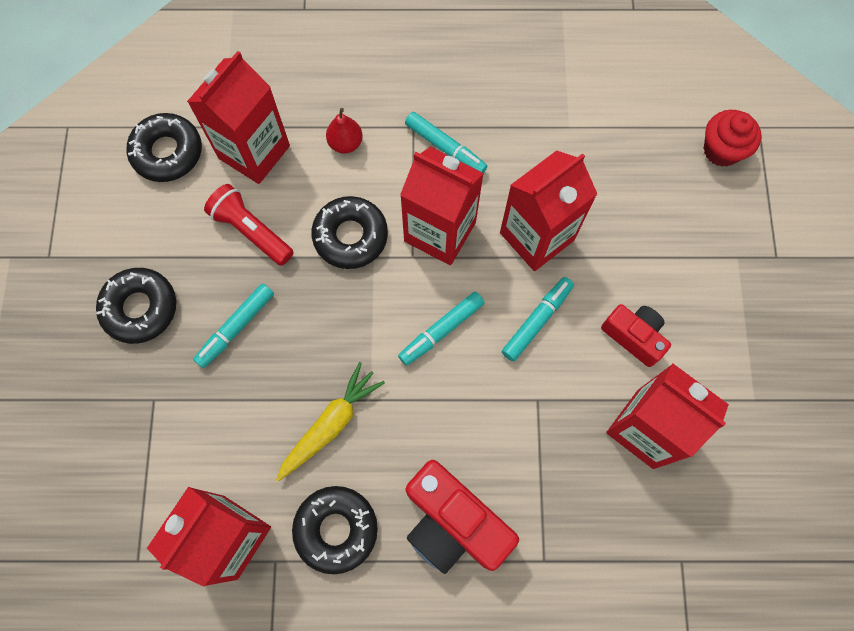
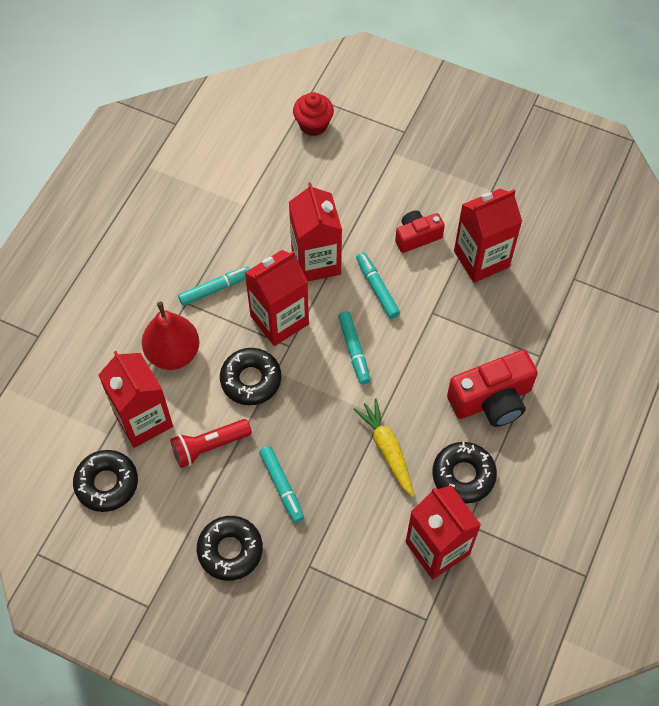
camera: 65 degrees left, 10 degrees down
red pear [326,108,363,154] -> red pear [142,302,200,370], size x1.88

